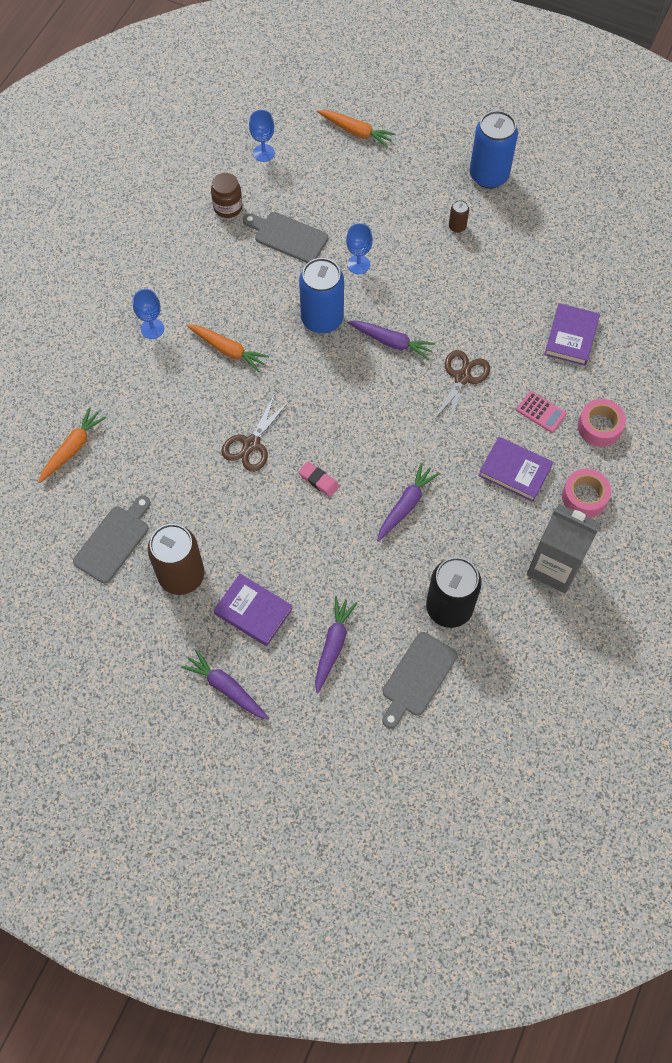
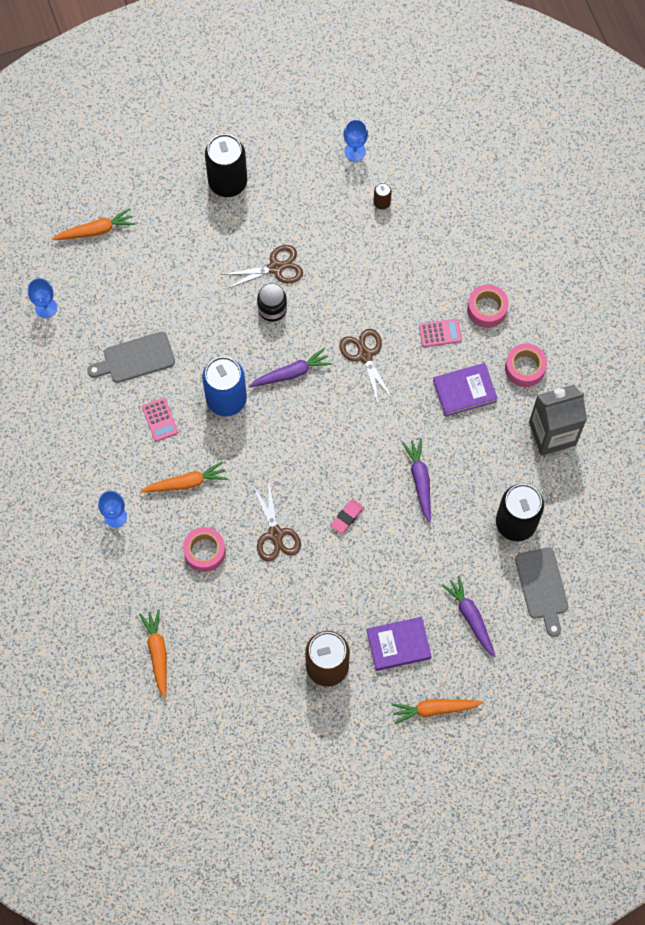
camera: 45 degrees left, 5 degrees up
grey cutting board [73,496,151,584] -> none
purple carrot [181,649,269,720] -> orange carrot [392,699,483,724]
brown jar [211,173,243,218] -> none
pink eraser [298,462,339,497] -> pink eraser turned 45 degrees counterclockwise [331,499,364,534]
blue goblet [346,223,373,274] -> blue goblet moved to [344,119,368,162]
brown can [449,200,469,233] -> brown can moved to [374,182,392,210]
blue can [470,111,518,188] -> black can [205,134,247,197]
purple book [544,303,600,366] -> none
none -> pink calculator [142,398,178,442]
none -> pink tape [183,527,226,572]
none -> brown scissors [221,245,303,289]
none -> black jar [257,283,287,322]

